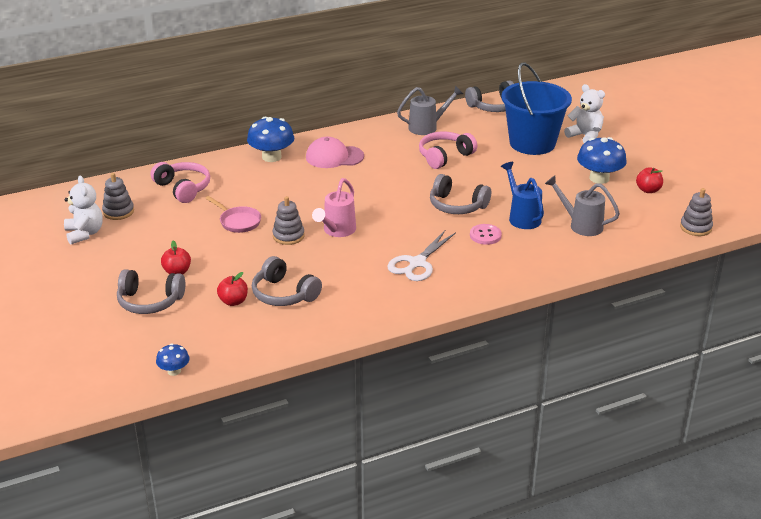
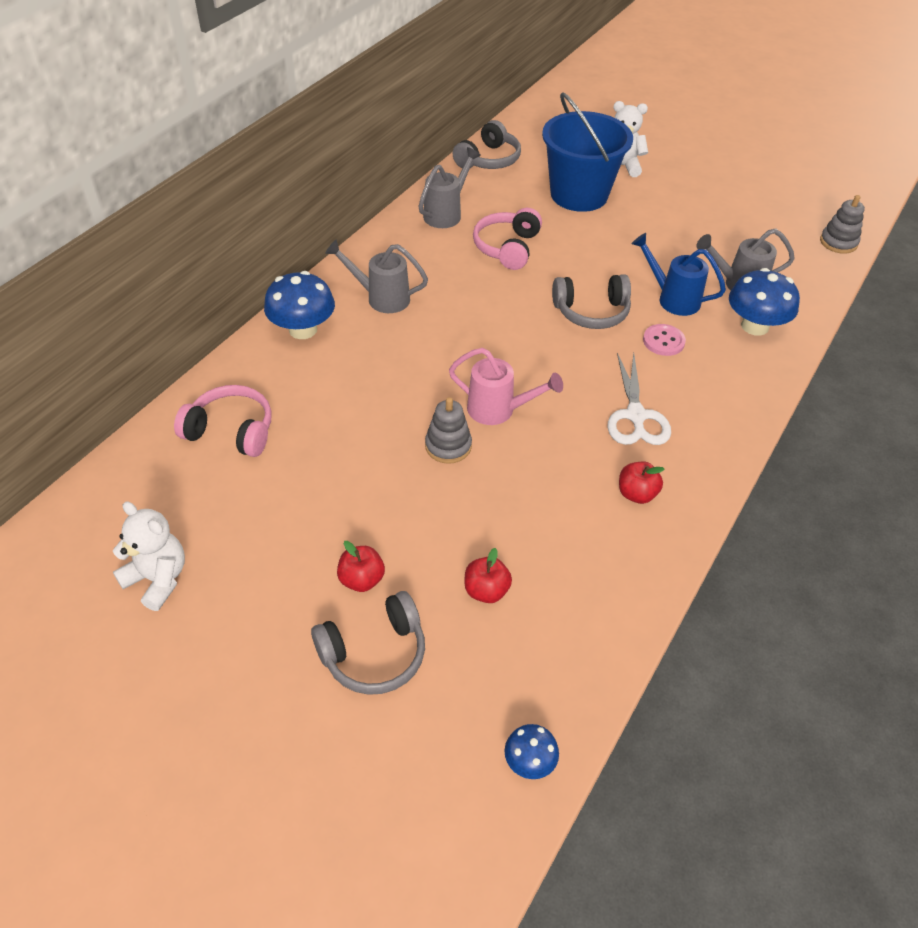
camera: 35 degrees left, 15 degrees up
grey stacking toy [102,173,134,220] -> none
pink pan [205,196,261,233] -> none
grey headphones [252,256,322,306] -> none
pink cap [306,137,364,168] -> grey watering can [325,240,428,313]
pink watering can [312,178,356,237] -> pink watering can turned 60 degrees counterclockwise [449,348,563,425]
blue mushroom [577,137,627,184] -> blue mushroom moved to [729,268,800,336]
red apple [636,167,663,193] -> red apple moved to [619,461,664,504]

